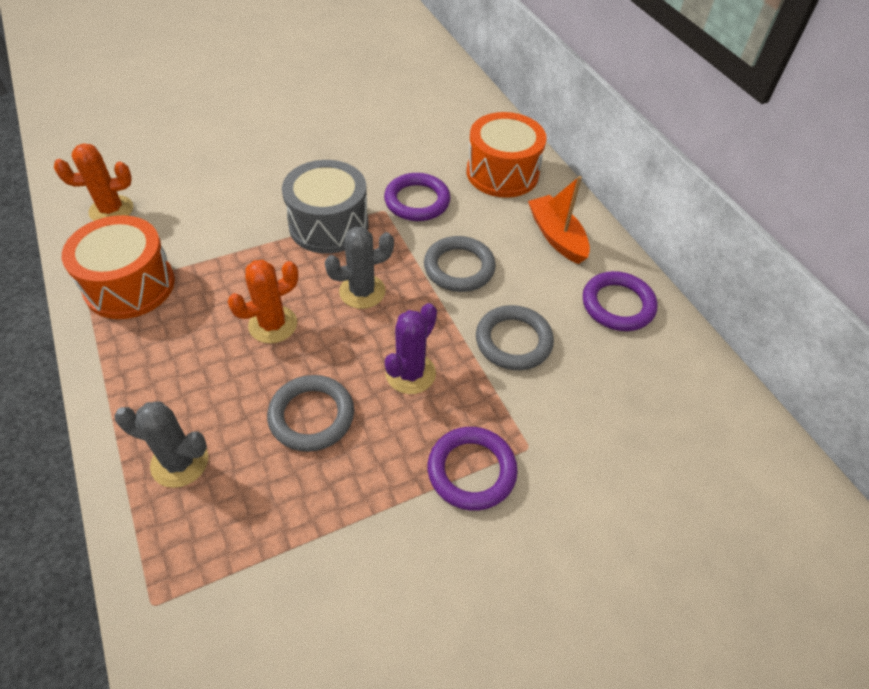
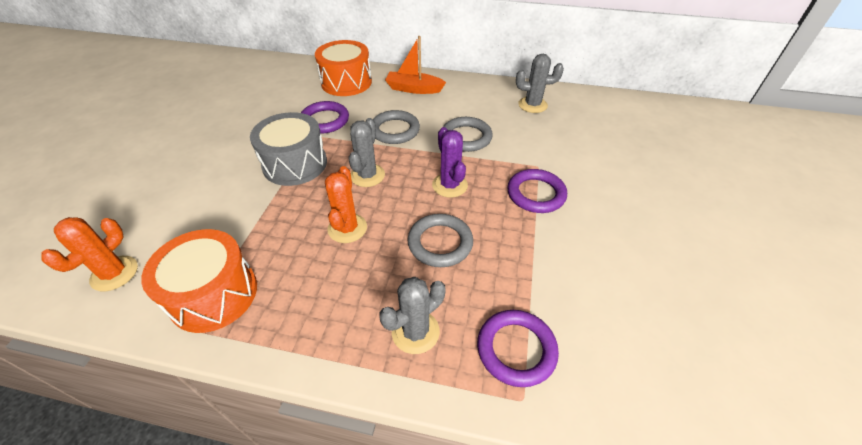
camera: 50 degrees left, 5 degrees down
purple ring [583,271,658,331] -> purple ring moved to [477,310,559,387]
none -> grey cactus [516,54,564,113]

